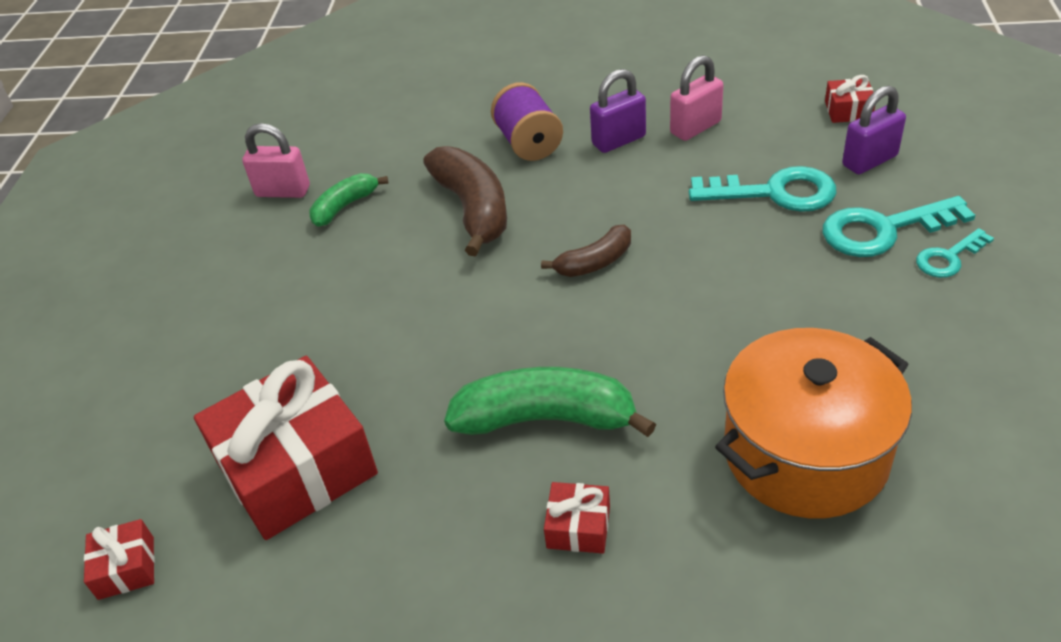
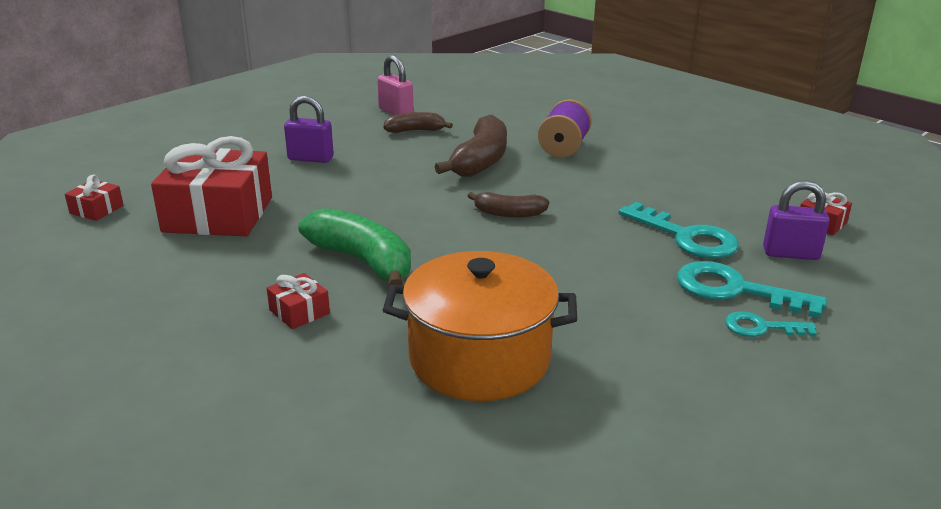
camera: 35 degrees right, 15 degrees down
green banana [309,173,389,227] -> brown banana [383,112,453,133]
purple padlock [590,69,646,153] -> purple padlock moved to [284,95,334,163]
pink padlock [670,55,723,141] -> none

